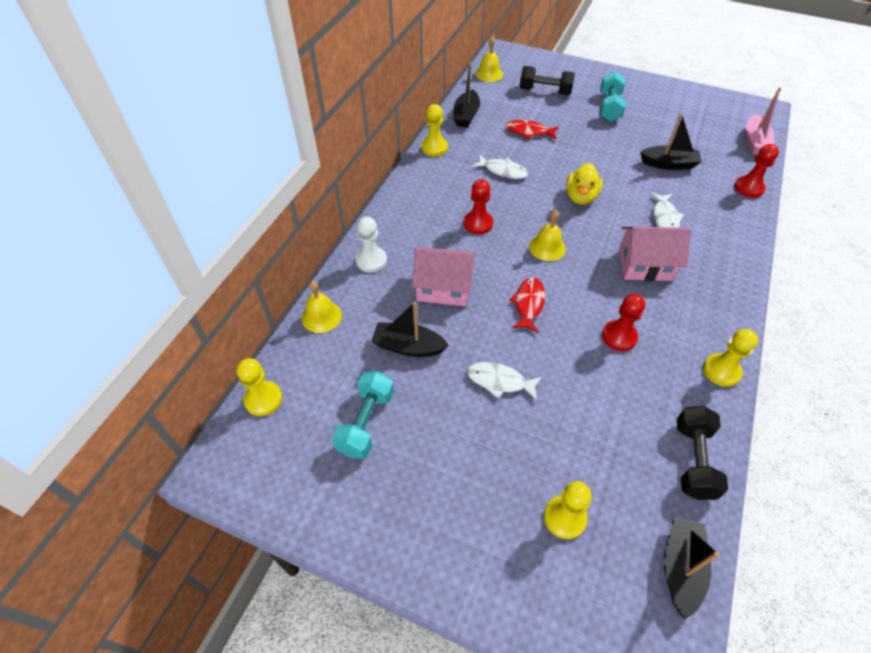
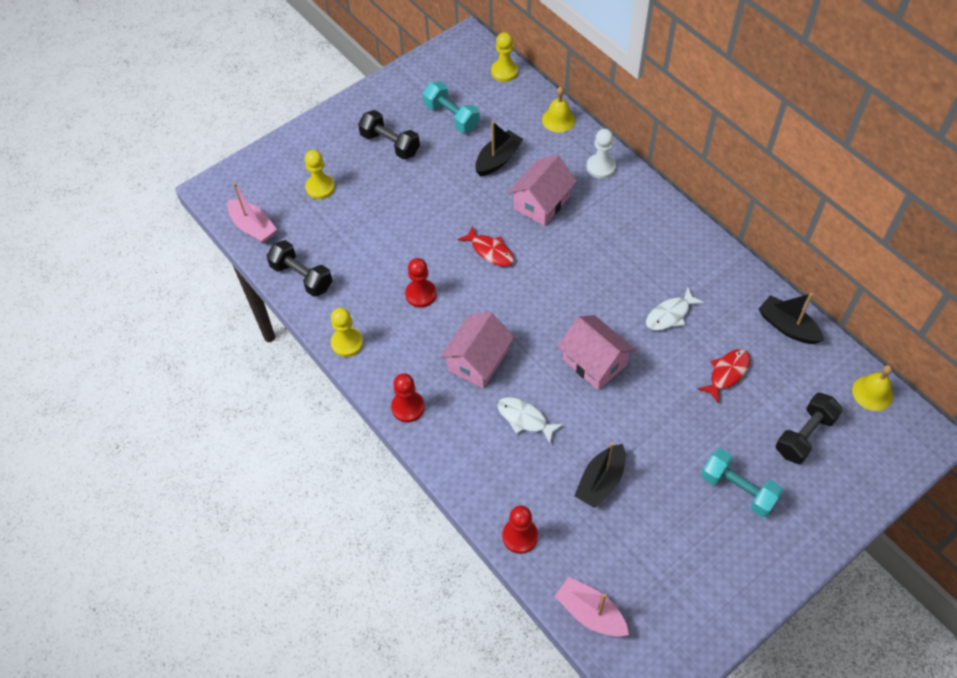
camera: 120 degrees right, 5 degrees up
yellow pawn [421,104,448,156] -> none
red pawn [463,179,493,234] -> red pawn moved to [391,373,425,423]
white fish [467,362,542,401] -> none
yellow bell [529,210,566,261] -> none
yellow duck [566,163,603,205] -> pink house [558,315,636,390]
black boat [664,516,719,619] -> pink boat [227,182,277,243]
none -> black dumbbell [358,110,420,160]

